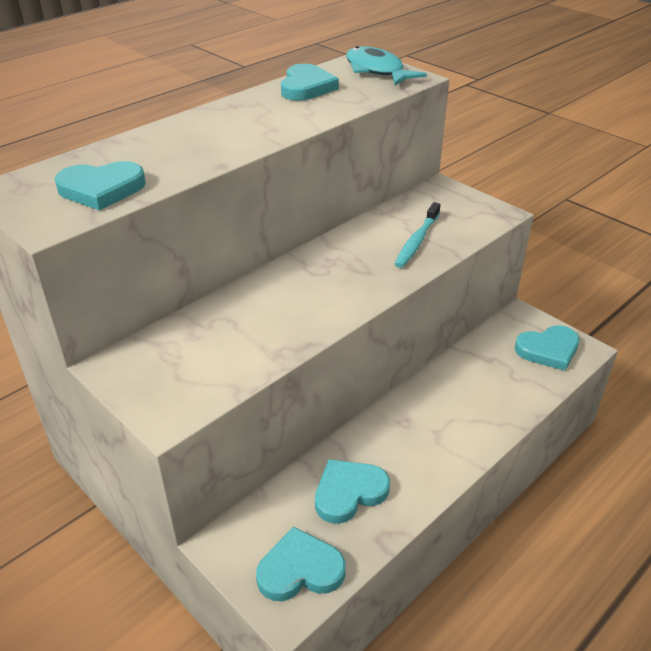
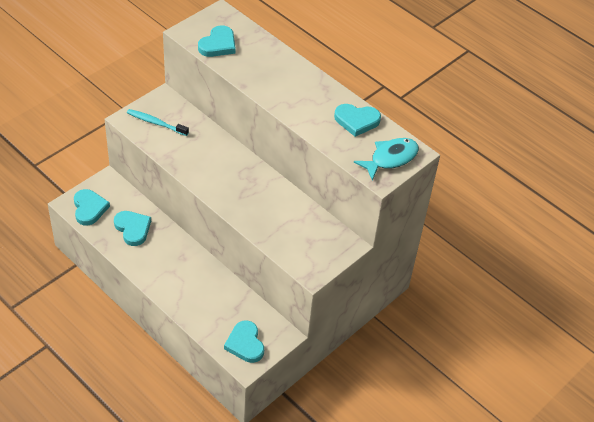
camera: 85 degrees right, 10 degrees up
turquoise heart [54,161,146,211] -> turquoise heart turned 135 degrees counterclockwise [198,25,236,57]
turquoise toothbrush [395,202,440,268] -> turquoise toothbrush moved to [127,109,189,136]

